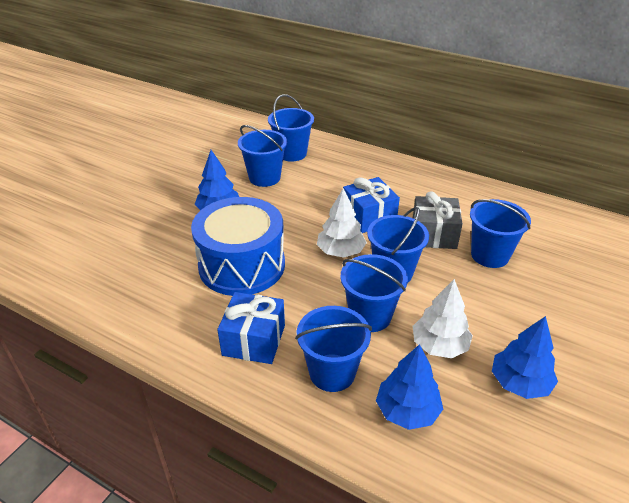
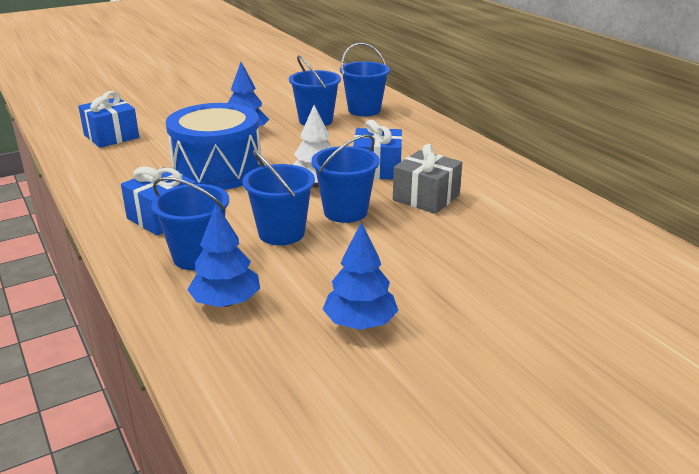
camera: 30 degrees right, 10 degrees down
white tree [413,279,473,358] -> none
blue bucket [470,199,531,268] -> none
none -> blue gift [78,91,139,148]

